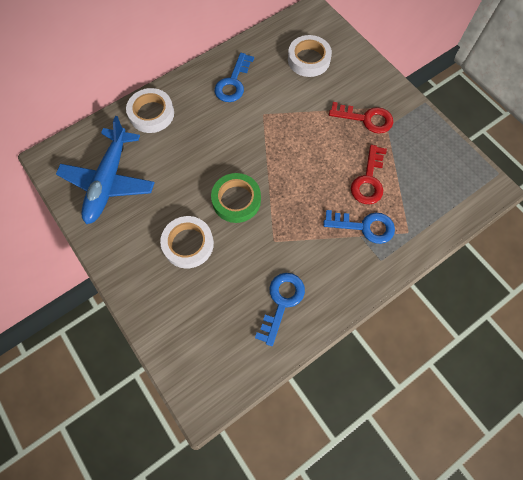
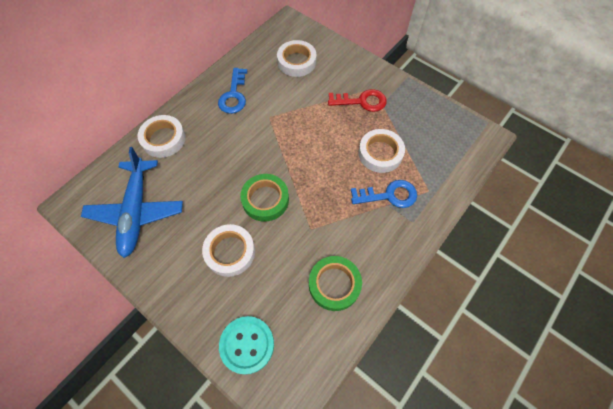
camera: 15 degrees left, 5 degrees down
blue key [255,273,305,346] -> green tape [309,256,362,311]
red key [351,145,387,204] -> white tape [358,129,405,173]
none -> turquoise button [219,316,274,375]

